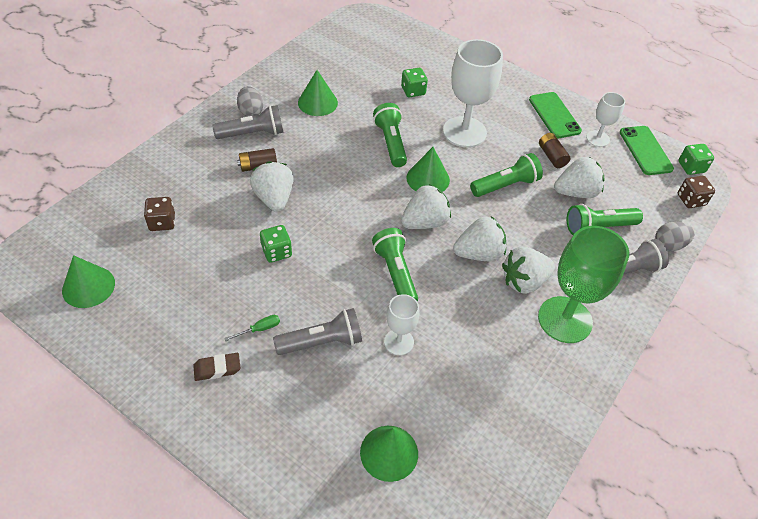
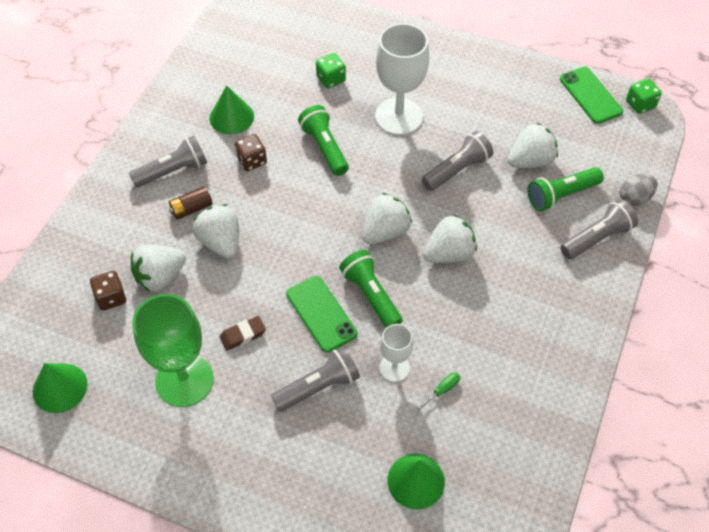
camera: 10 degrees left, 5 degrees up
brown eraser [193,353,240,381] -> brown eraser moved to [220,316,266,351]
green screwdriver [224,315,280,341] -> green screwdriver moved to [415,372,460,412]
grey egg [237,86,263,117] -> none
green dice [260,225,292,263] -> none
green cone [406,147,450,192] -> none
green flashlight [470,153,543,197] -> grey flashlight [422,131,493,191]
white strawberry [502,247,555,294] -> white strawberry moved to [130,245,186,292]
green phone [529,92,582,138] -> green phone moved to [286,276,357,353]
green goblet [538,226,629,343] -> green goblet moved to [132,294,214,407]
brown battery [539,133,570,168] -> none
white goblet [586,92,625,147] -> none
brown dice [678,176,715,208] -> brown dice moved to [235,134,267,171]

